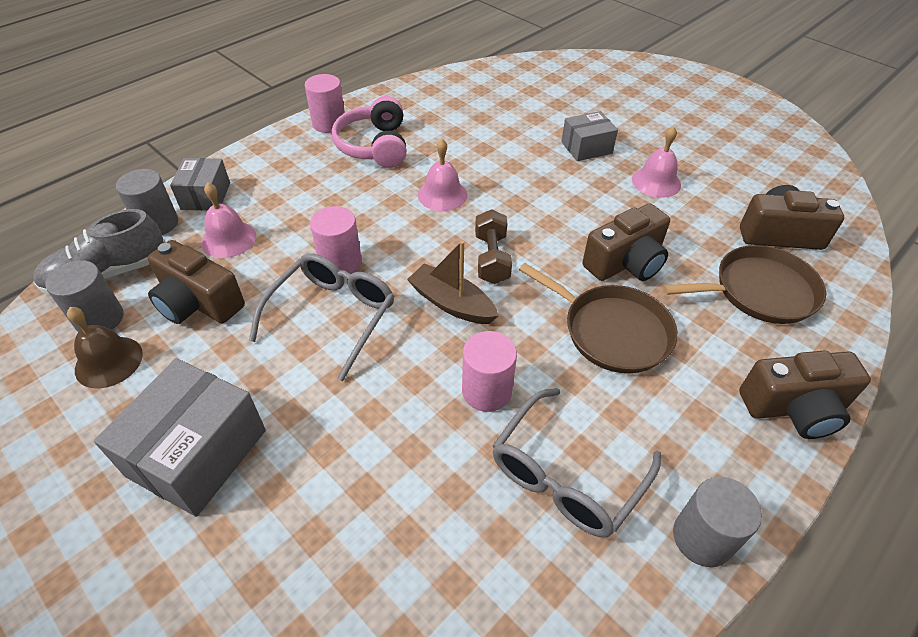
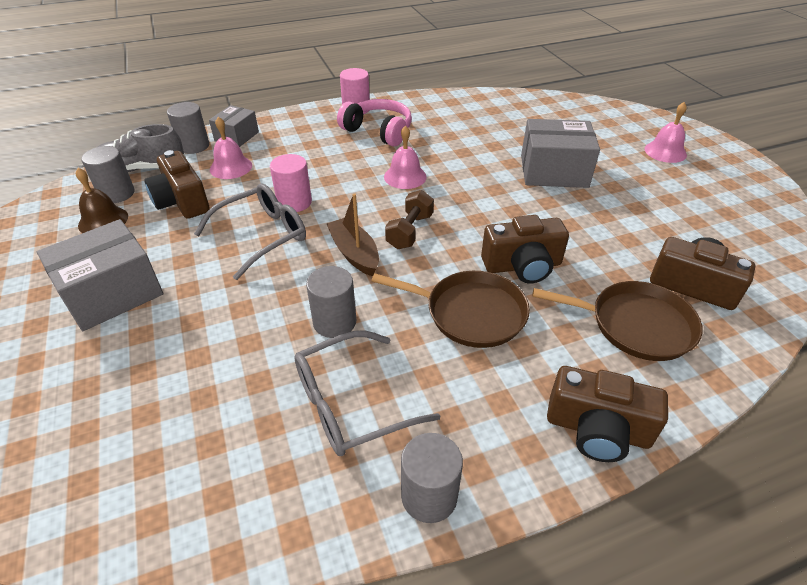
camera: 25 degrees right, 5 degrees down
pink headphones [332,96,407,168] -> pink headphones turned 105 degrees clockwise [337,99,412,146]
pink cylinder [462,331,517,412] -> grey cylinder [306,266,356,338]
brown pan [519,263,678,373] -> brown pan turned 45 degrees counterclockwise [371,271,530,348]
grey box [561,111,618,161] -> grey box [521,119,600,188], size x1.68
pink bell [632,126,681,198] -> pink bell moved to [645,102,687,163]

